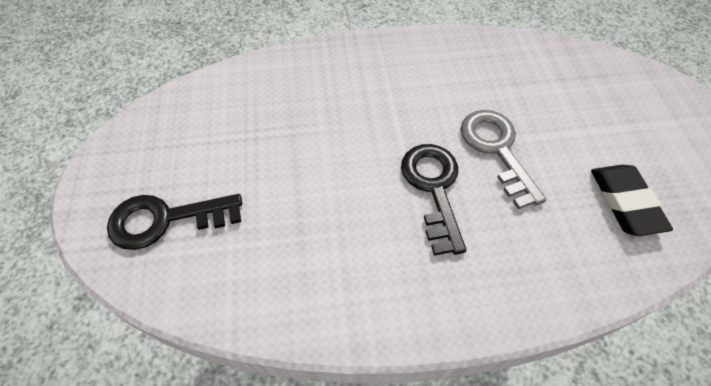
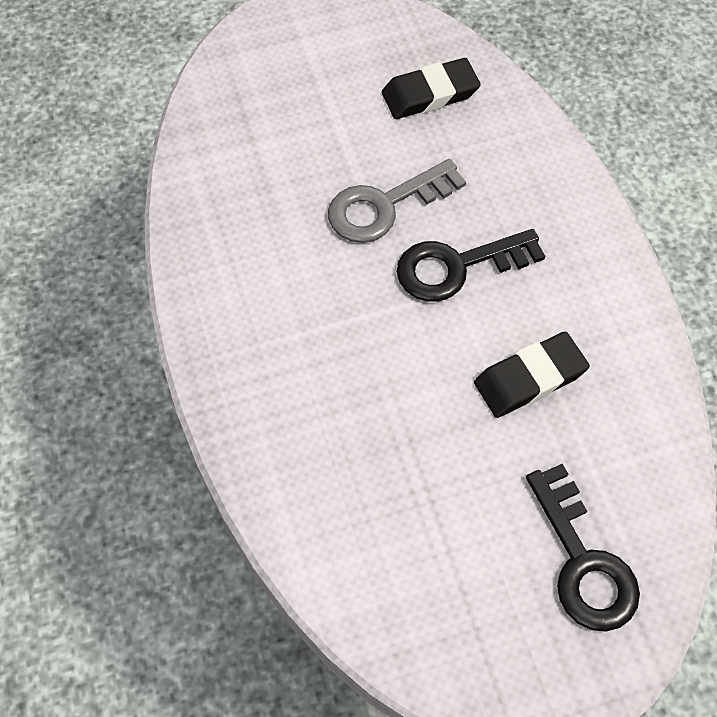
camera: 100 degrees left, 5 degrees up
none -> black eraser [474,332,590,418]

